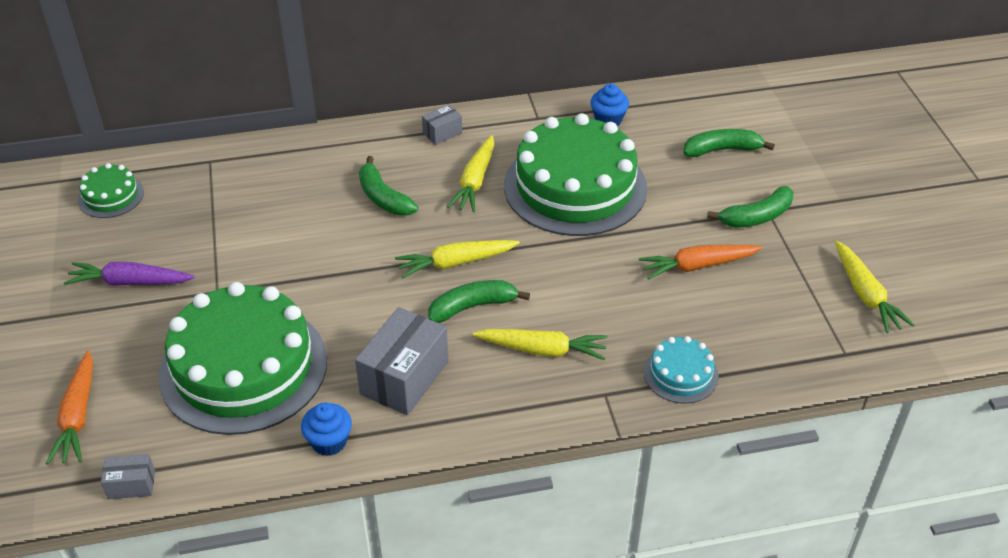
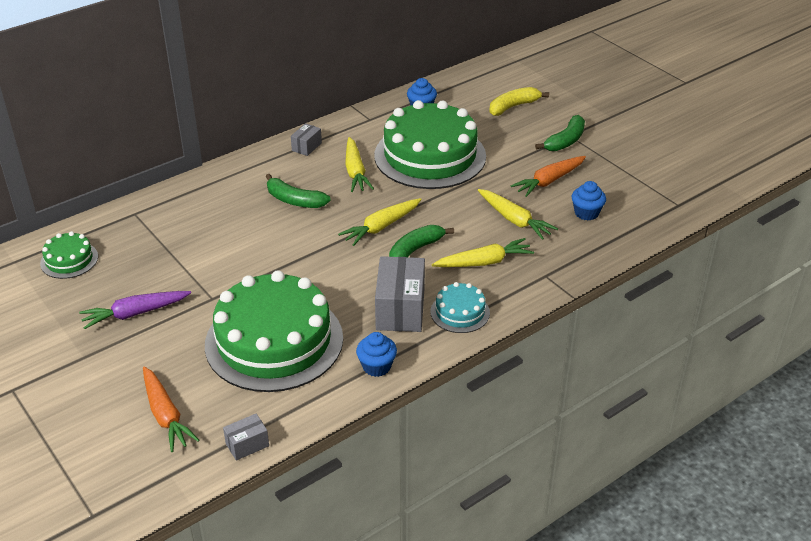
camera: 25 degrees left, 5 degrees down
turquoise cake [644,336,719,404] -> turquoise cake moved to [430,282,490,333]
green banana [683,129,775,157] -> yellow banana [489,87,549,116]
yellow carrot [835,240,914,333] -> yellow carrot moved to [478,189,558,240]
none -> blue cupcake [572,181,606,221]

